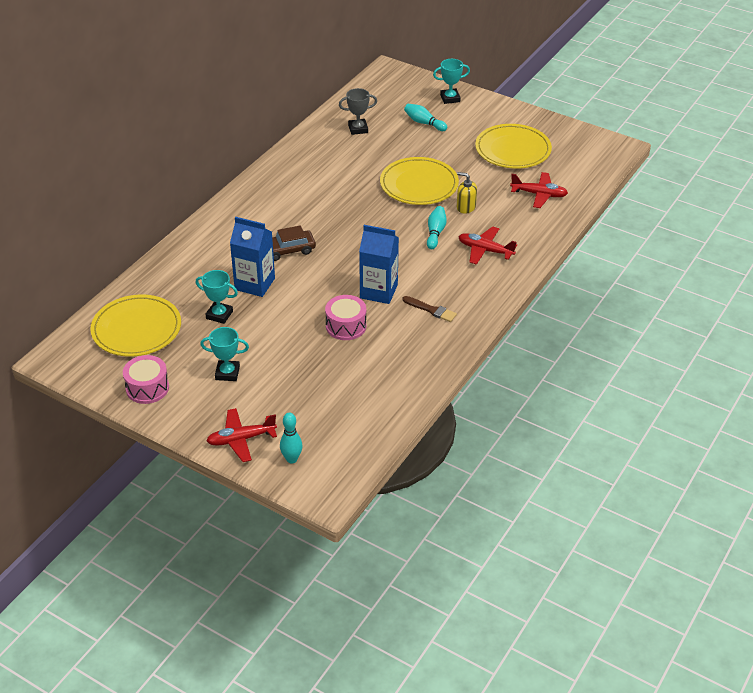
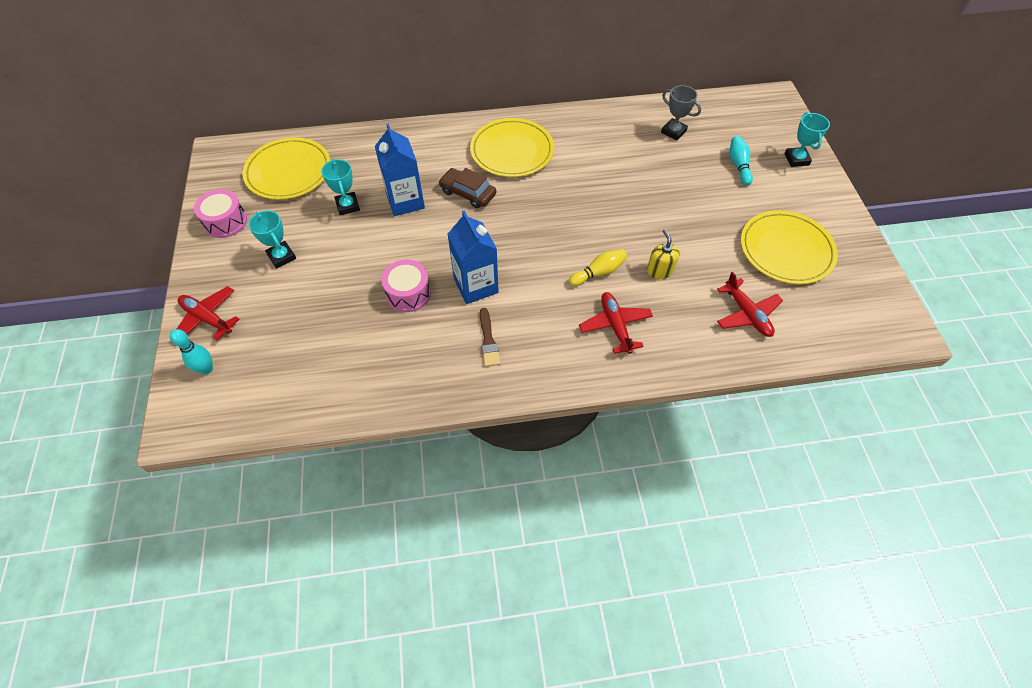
camera: 50 degrees right, 15 degrees up
yellow plate [380,157,459,205] -> yellow plate moved to [470,118,554,177]
turquoise bowling pin [427,206,447,249] -> yellow bowling pin [569,249,627,286]
turquoise trophy [433,59,470,104] -> turquoise trophy turned 45 degrees clockwise [784,112,830,167]

